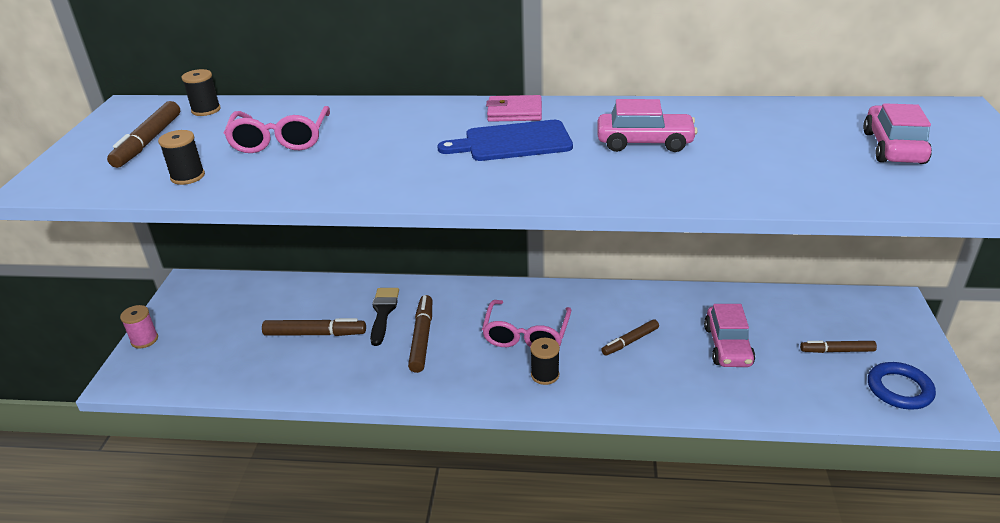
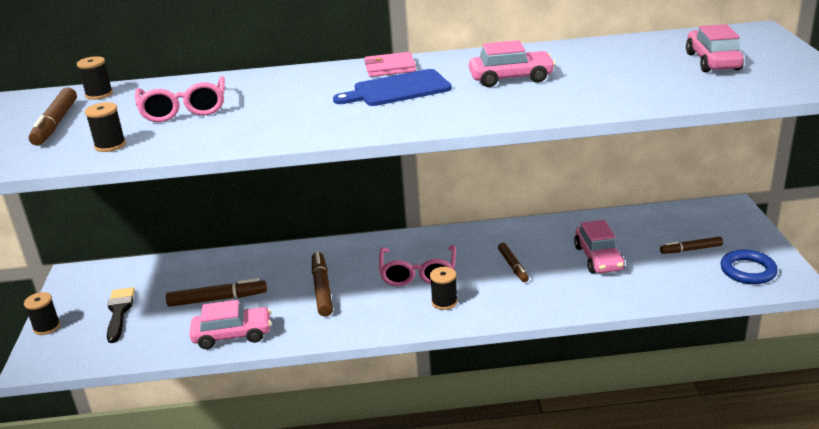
camera: 10 degrees left, 5 degrees down
pink spool [120,305,158,348] -> black spool [24,292,60,335]
black brush [370,288,399,346] -> black brush moved to [107,287,135,343]
brown marker [601,319,659,356] -> brown marker turned 60 degrees counterclockwise [498,243,529,282]
none -> pink car [189,300,271,349]

